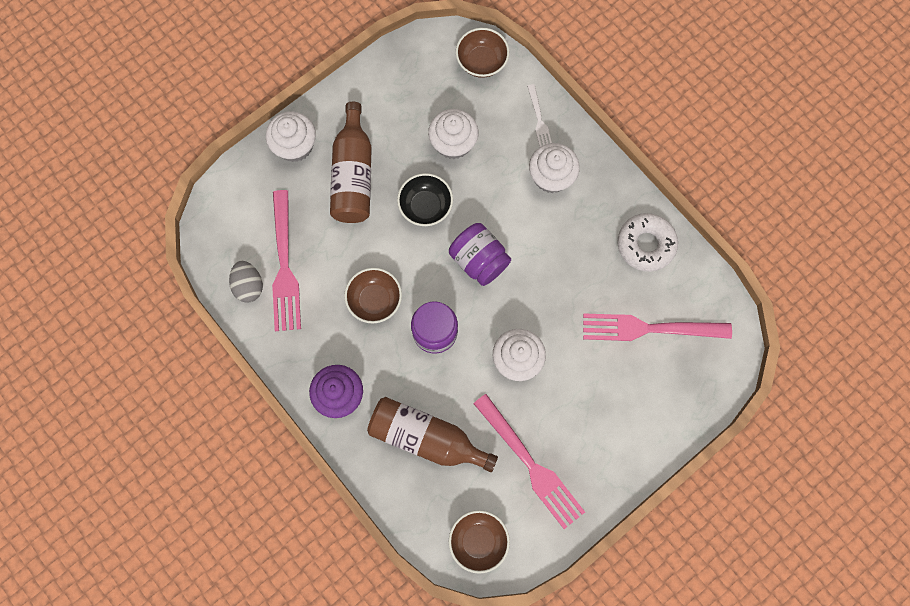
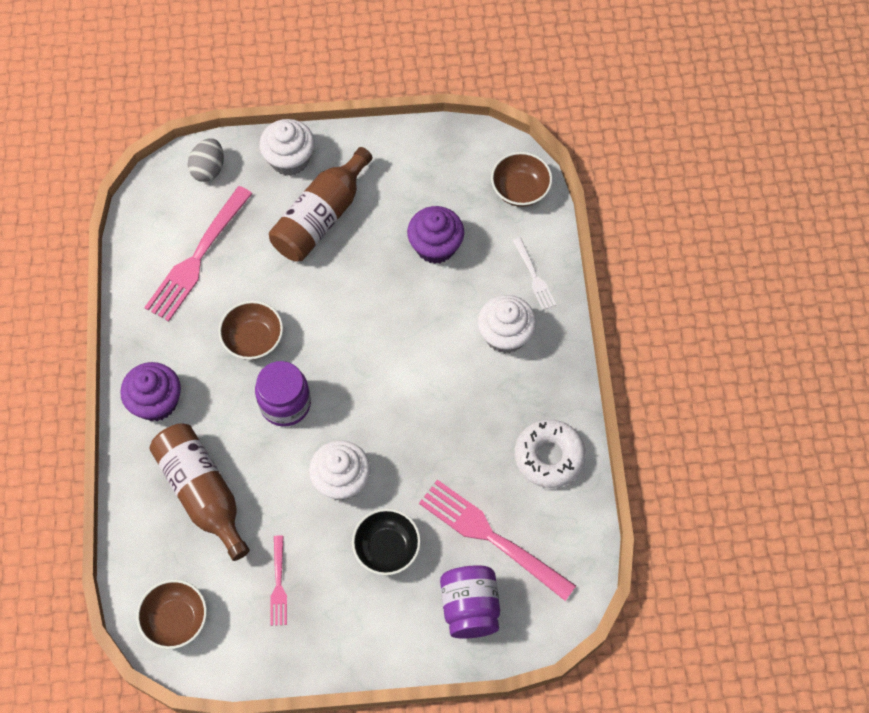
camera: 35 degrees right, 10 degrees down
grey egg [229,261,263,303] -> grey egg moved to [188,138,224,182]
black bowl [397,173,453,226] -> black bowl moved to [352,508,421,575]
white cupcake [428,109,479,159] -> purple cupcake [407,206,464,264]
purple jar [449,223,511,286] -> purple jar moved to [440,565,500,639]
pink fork [473,394,585,529] -> pink fork [271,535,287,626], size x0.51
white fork [527,84,552,147] -> white fork turned 45 degrees counterclockwise [513,237,556,310]

